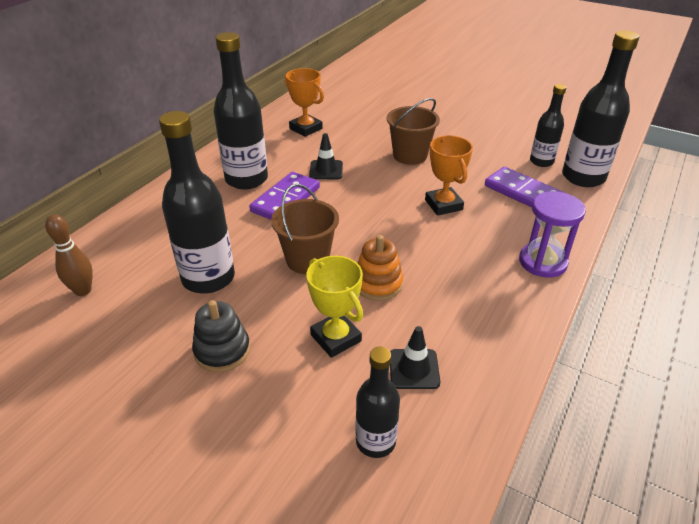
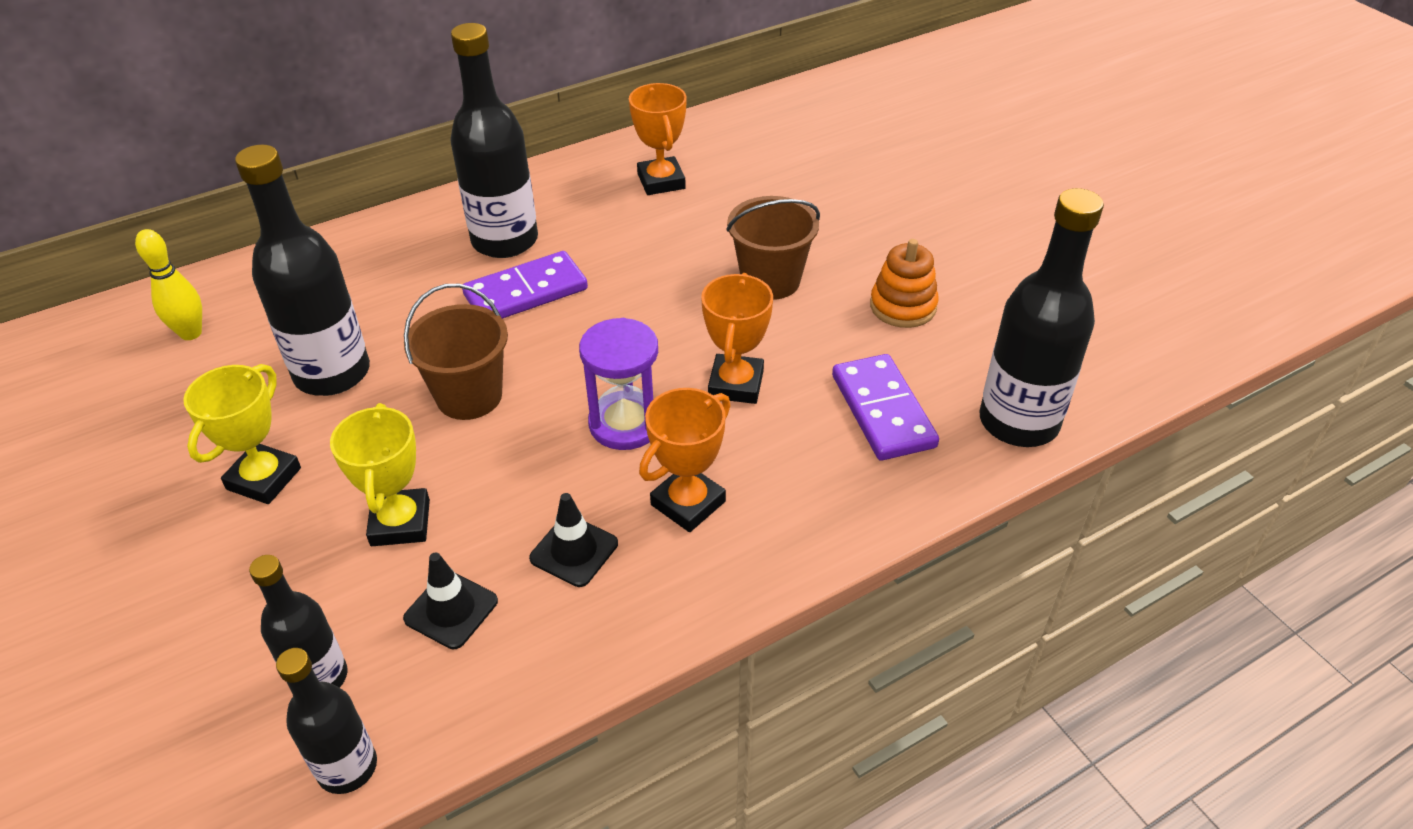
camera: 30 degrees right, 5 degrees up
brown bowling pin [45,214,93,296] -> yellow bowling pin [135,229,202,340]
black stacking toy [192,300,250,372] -> yellow trophy [183,364,301,504]
black traffic cone [309,133,343,179] -> black traffic cone moved to [529,493,618,587]
orange stacking toy [358,235,403,301] -> orange stacking toy moved to [870,239,939,328]
purple hourglass [519,191,586,278] -> purple hourglass moved to [579,318,658,450]
black bottle [530,84,566,167] -> black bottle moved to [276,648,377,794]
none -> orange trophy [639,388,730,532]

